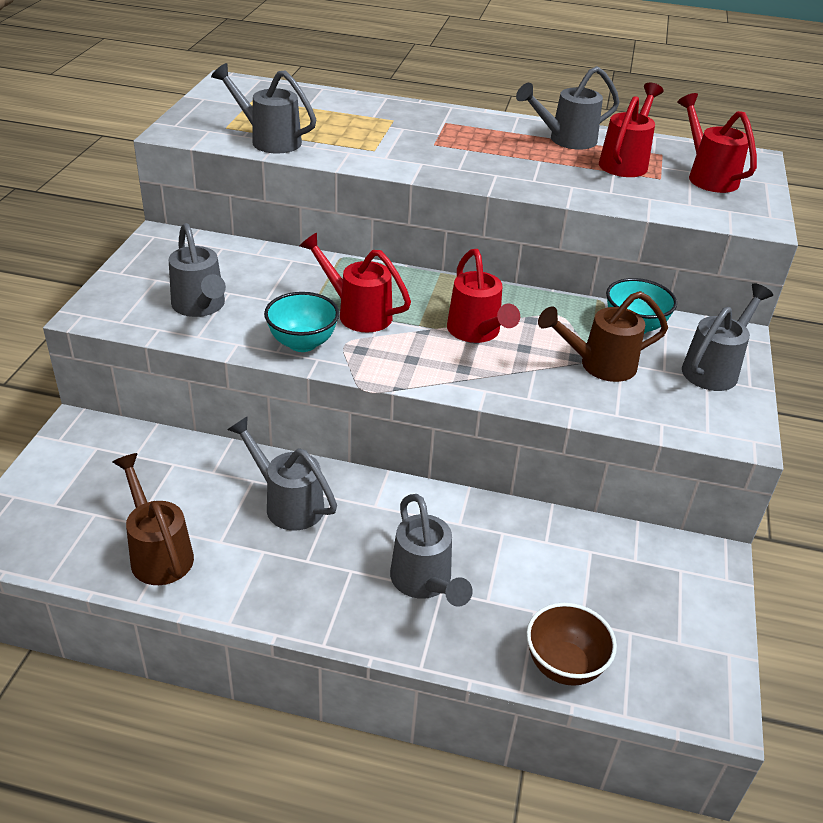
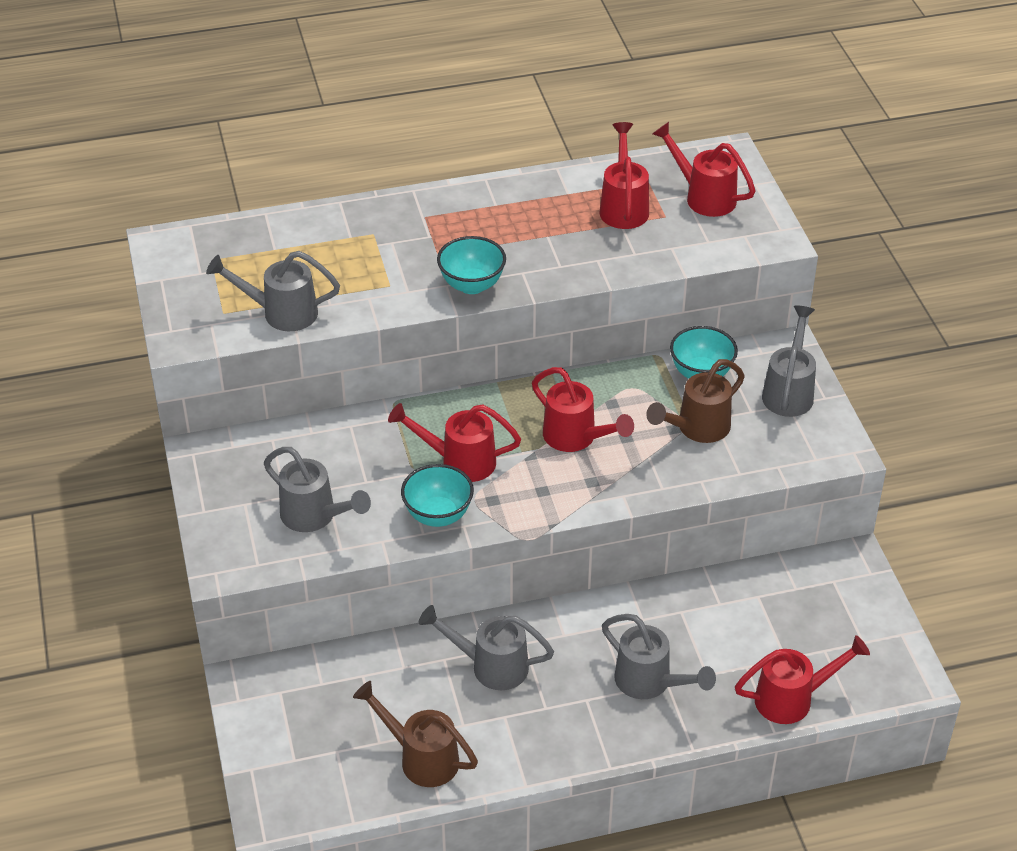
camera: 25 degrees left, 5 degrees up
grey watering can [516,66,620,150] -> none
brown bowl [526,603,617,686] -> red watering can [735,635,870,724]
none -> turquoise bowl [437,236,506,294]

